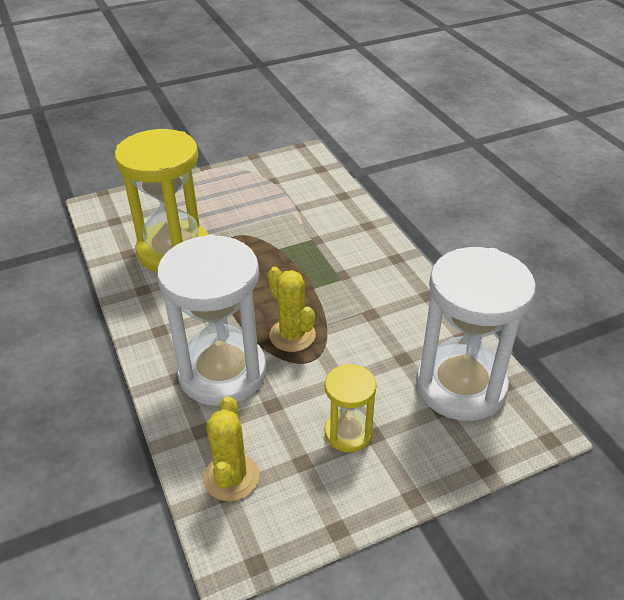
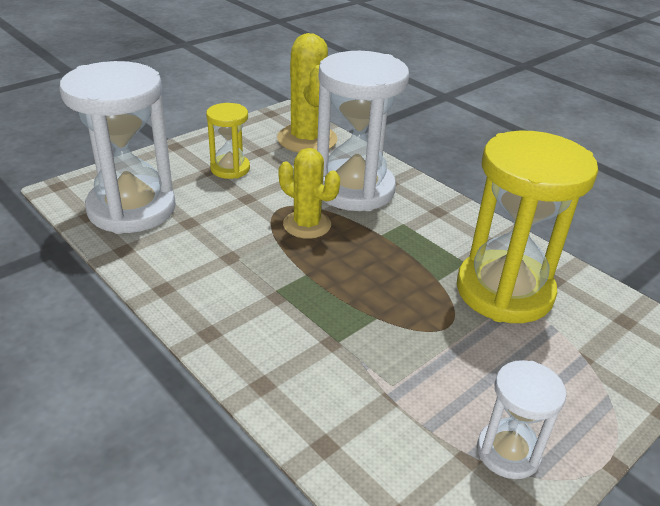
camera: 160 degrees right, 5 degrees down
yellow cactus [204,396,259,501] -> yellow cactus [277,33,337,153], size x1.51
none -> white hourglass [477,360,567,479]

